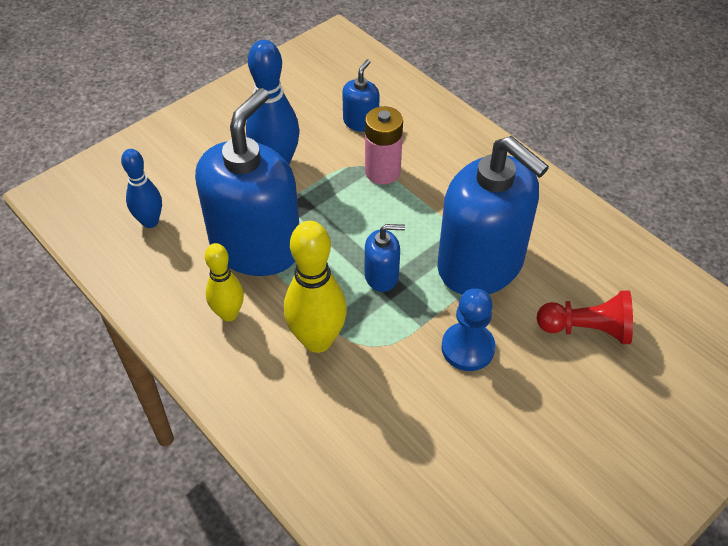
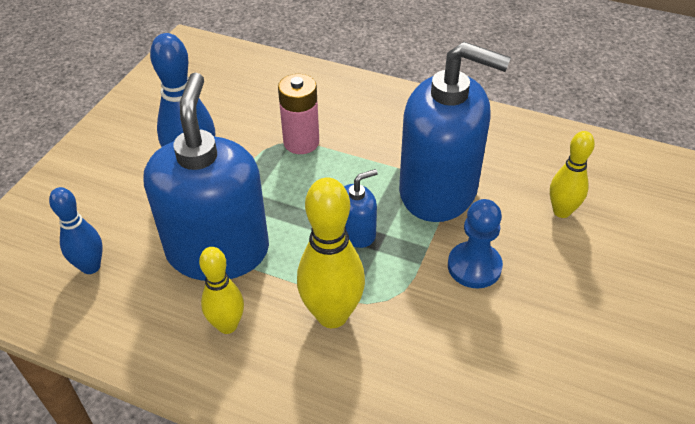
camera: 25 degrees left, 5 degrees down
blue soap dispenser [342,59,379,132] -> none
red pawn [537,291,633,344] -> yellow bowling pin [550,131,595,218]

